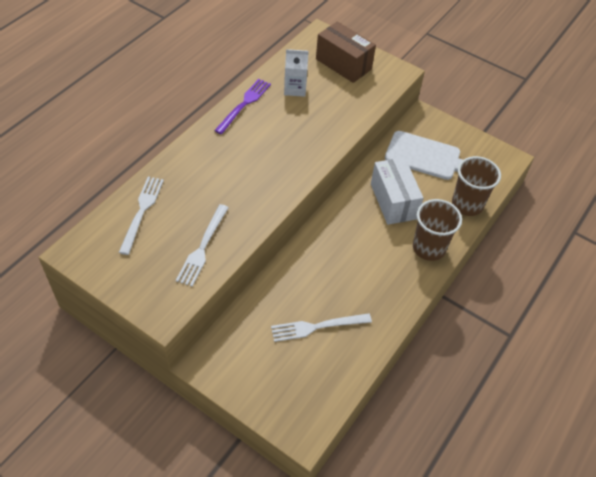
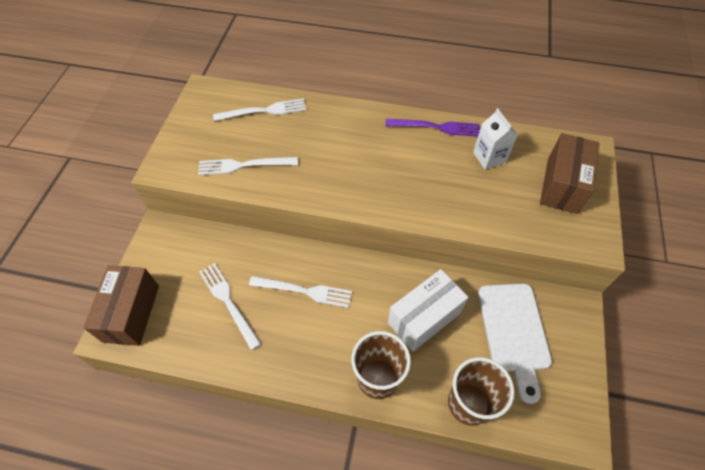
camera: 70 degrees right, 5 degrees up
none -> brown box [83,265,159,346]
none -> white fork [249,276,352,308]

